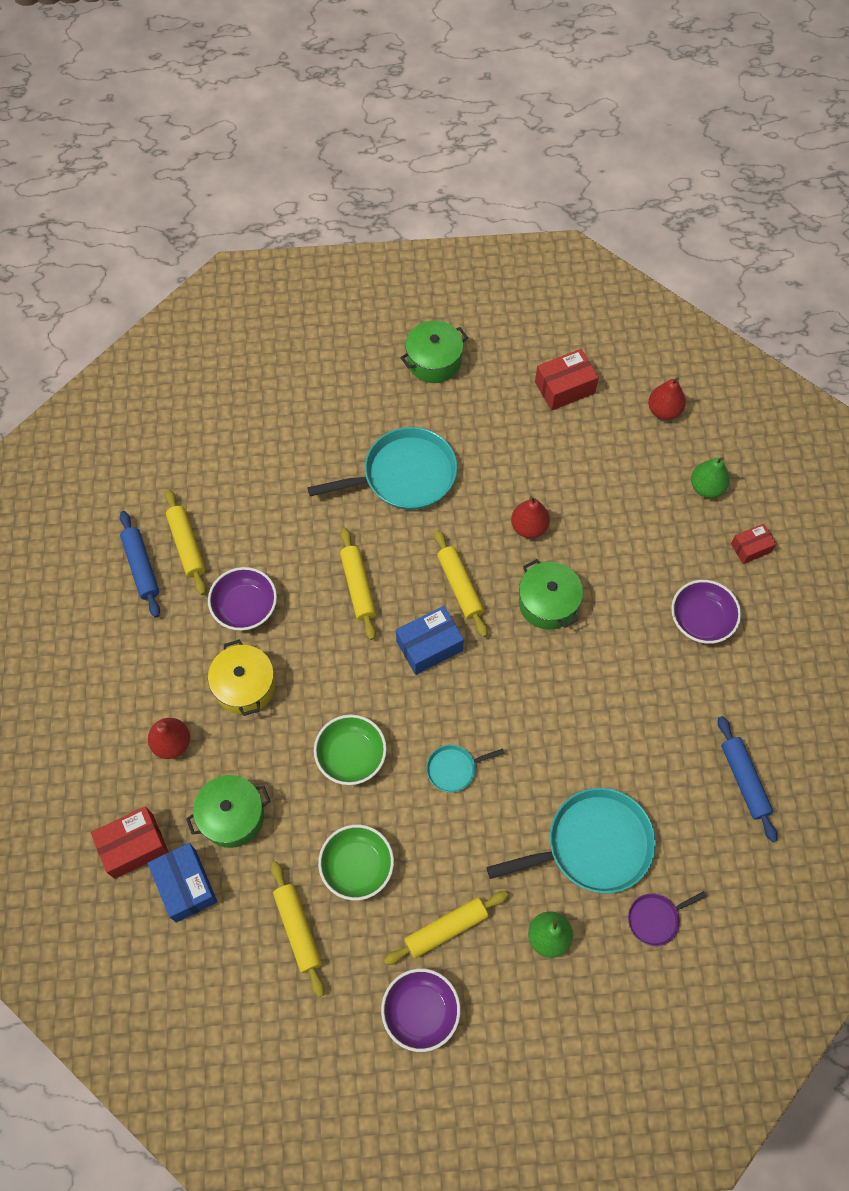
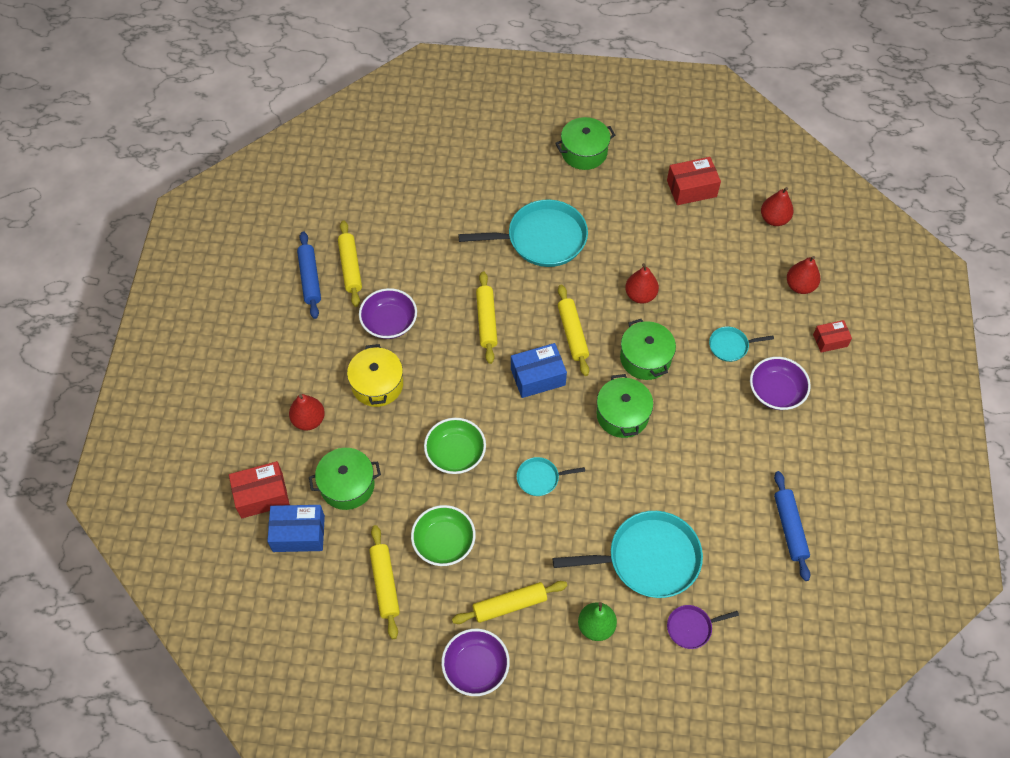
camera: 10 degrees right, 5 degrees down
blue box [148,843,217,922] -> blue box turned 75 degrees counterclockwise [267,505,325,552]
green pear [691,457,730,498] -> red pear [787,256,820,294]
none -> green pot [596,374,653,438]
none -> turquoise pan [709,327,774,362]

